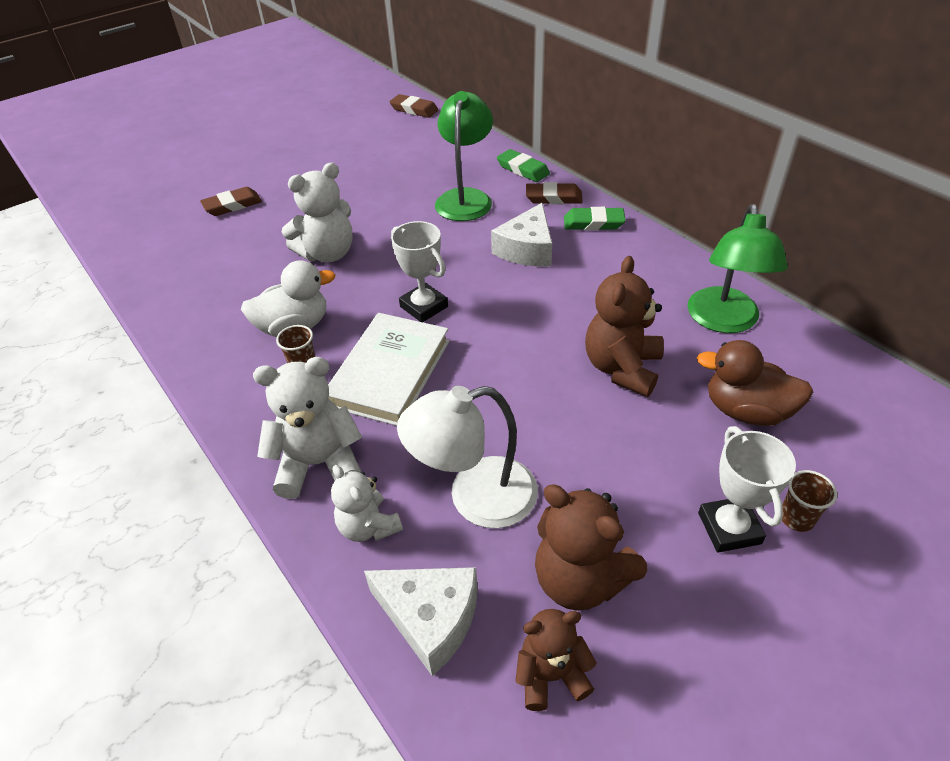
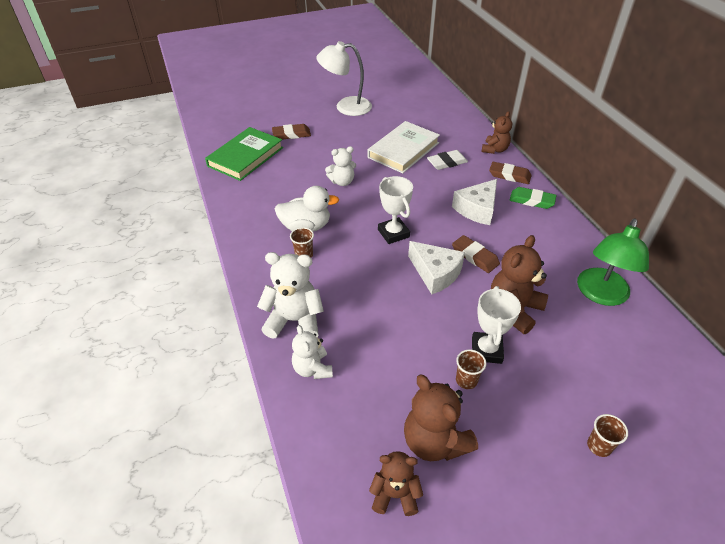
camera: 15 degrees right, 0 degrees up
white teddy bear [282,163,352,262] -> white teddy bear [325,146,356,186], size x0.64
white book [328,313,449,426] -> white book moved to [368,121,440,173]
white cheese [364,567,478,676] -> white cheese moved to [408,241,465,294]
brown eraser [389,94,438,118] -> brown eraser moved to [452,235,500,273]
white lamp [397,386,538,528] -> white lamp moved to [316,41,372,116]
green lamp [435,91,493,221] -> white eraser [427,150,468,170]
green eraser [497,149,550,182] -> brown teddy bear [482,111,512,154]
brown duck [697,340,813,426] -> none
white trophy [698,426,796,553] -> white trophy moved to [472,286,521,364]
none -> green book [205,127,283,181]
none -> brown cup [456,349,486,389]

